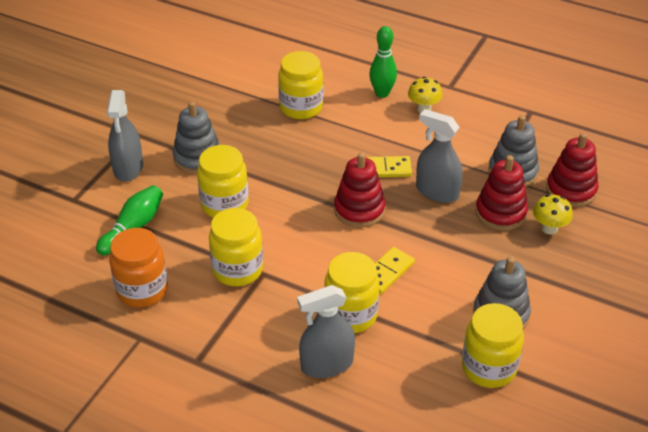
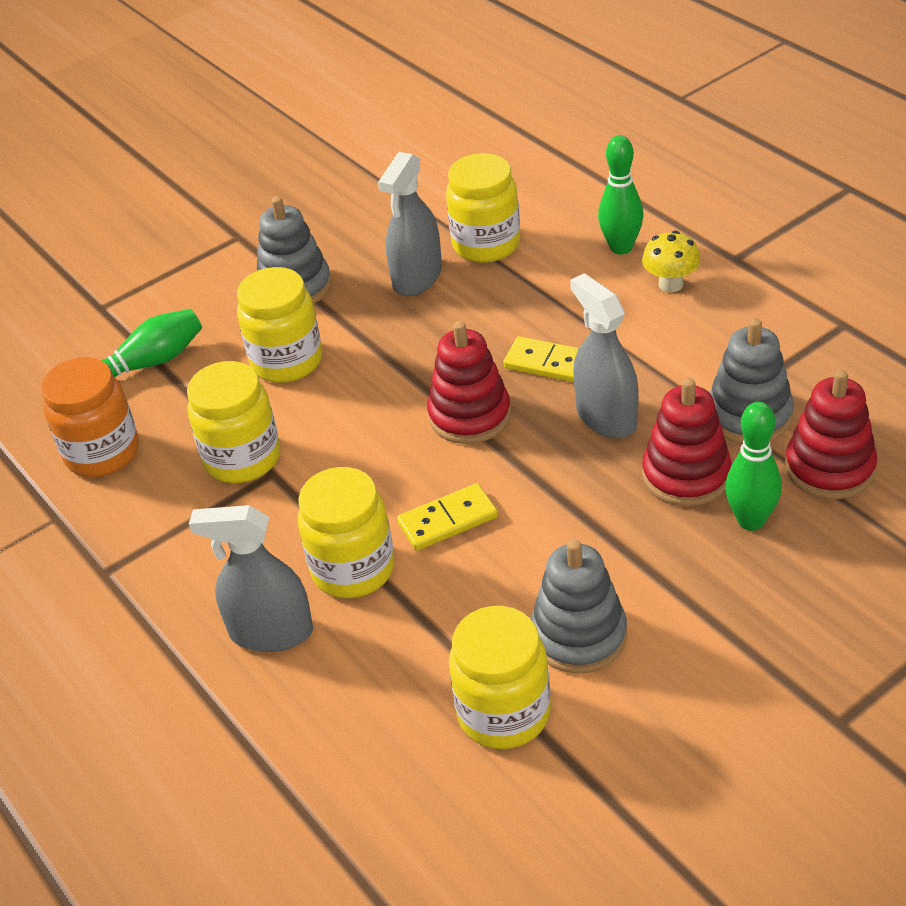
camera: 30 degrees right, 0 degrees up
grey spray bottle [107,90,143,182] -> grey spray bottle moved to [378,152,442,296]
yellow mushroom [533,194,573,234] -> green bowling pin [725,402,782,531]

